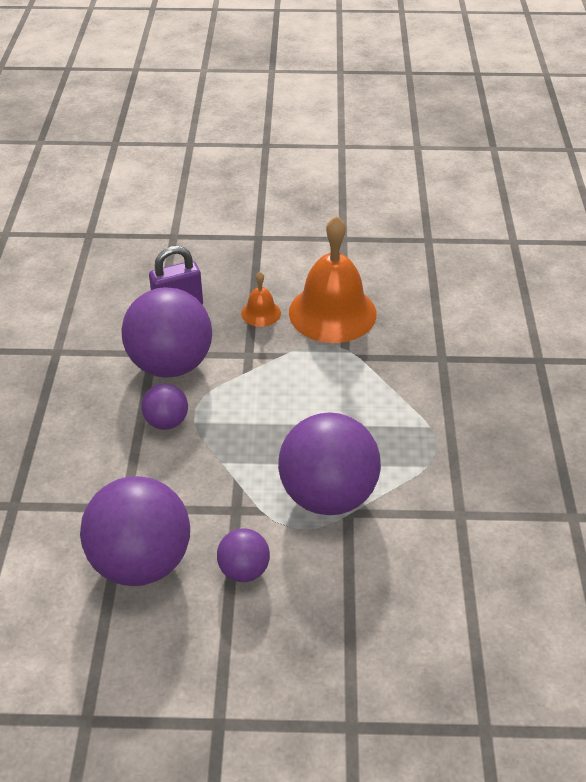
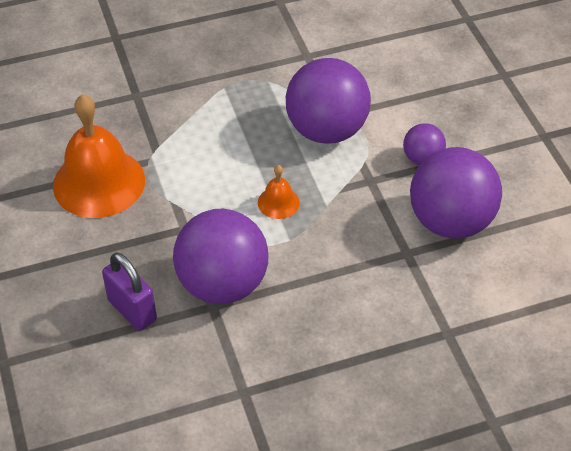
camera: 110 degrees left, 5 degrees up
purple ball [141,383,188,430] -> none
orange bell [241,272,281,327] -> orange bell moved to [258,165,300,219]

